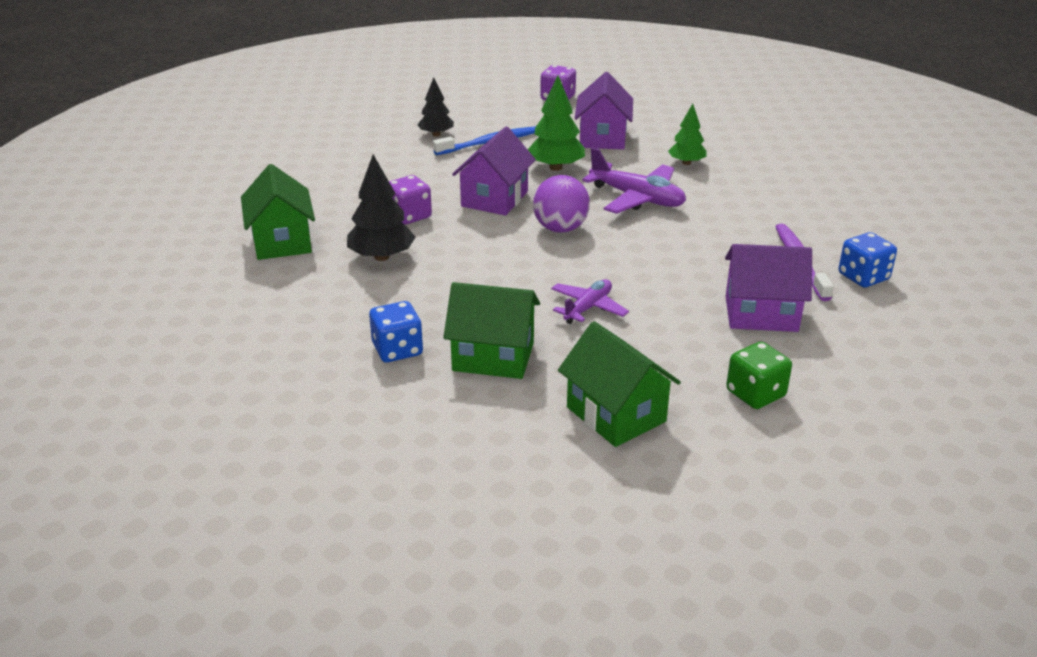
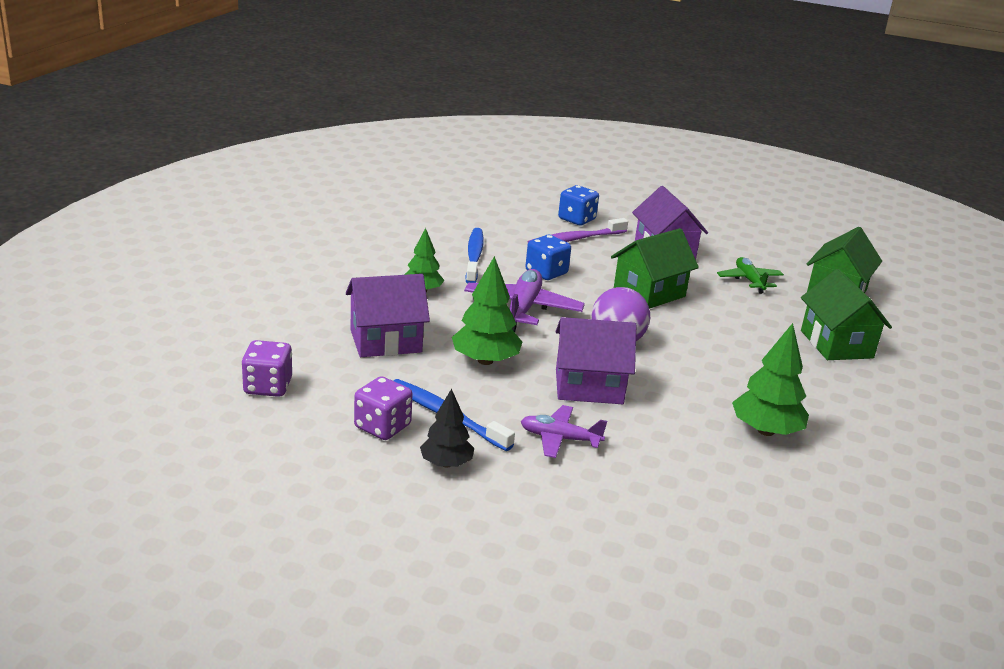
camera: 115 degrees left, 5 degrees down
green house [241,164,315,260] -> green house moved to [611,228,699,309]
black tree [347,154,415,261] -> green tree [732,323,809,436]
blue dice [369,301,423,362] -> blue dice moved to [525,235,571,280]
purple dice [389,175,432,225] -> purple dice moved to [354,376,413,440]
purple plane [551,279,629,324] -> purple plane moved to [521,405,607,458]
green dice [726,342,792,409] -> none
none -> blue toothbrush [465,228,484,283]
none -> green plane [717,257,784,294]

